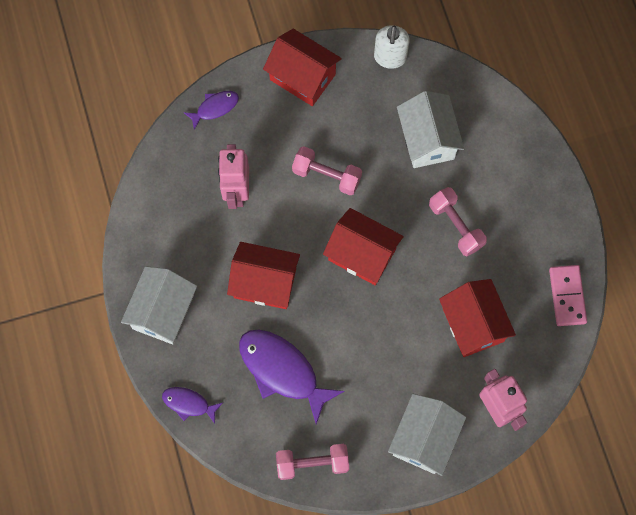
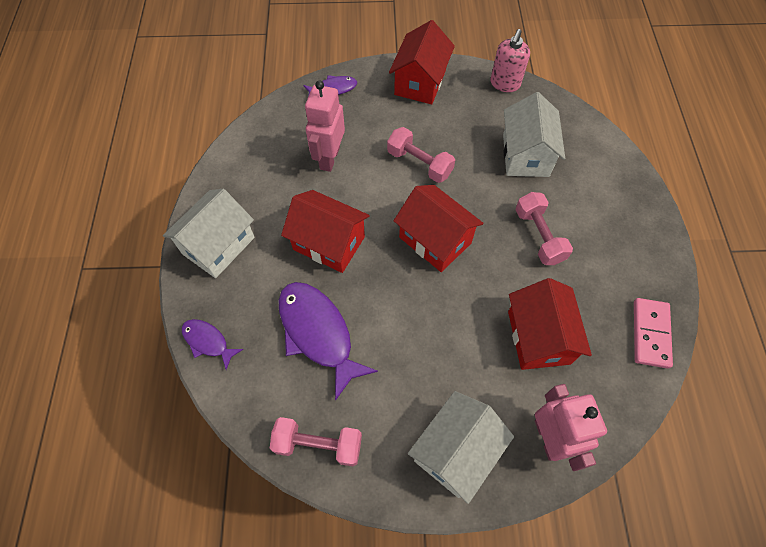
camera: 15 degrees right, 10 degrees down
red house [263,29,342,106] -> red house turned 60 degrees clockwise [389,20,455,105]
white soap dispenser [374,25,410,69] -> pink soap dispenser [490,29,530,92]

